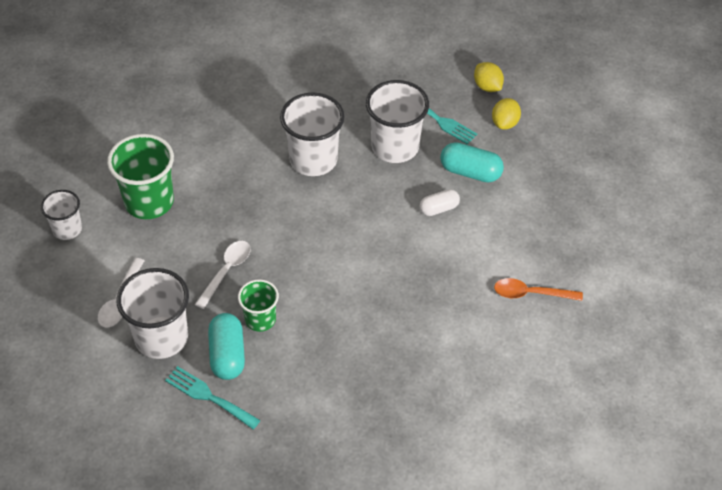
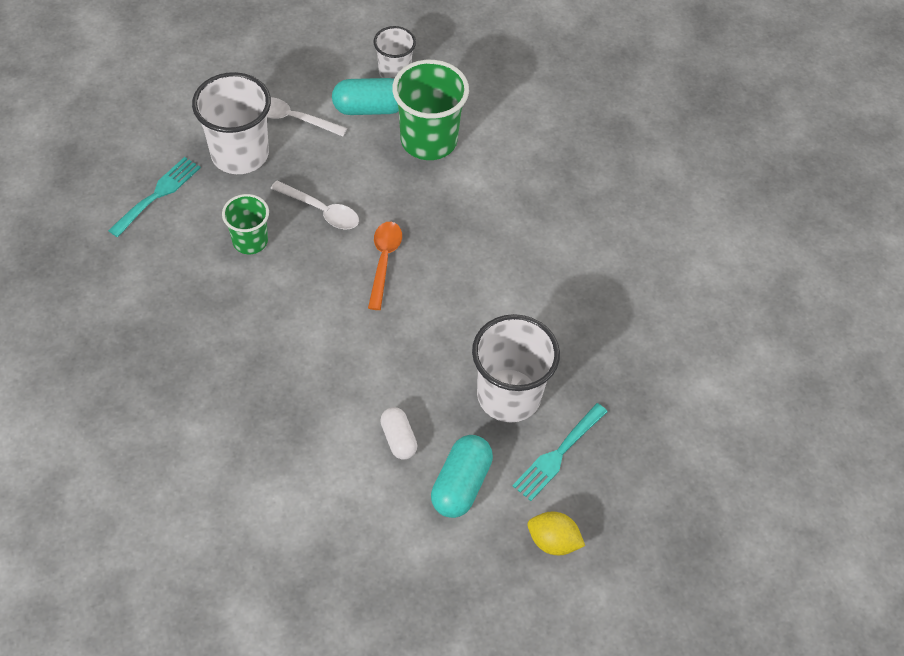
camera: 90 degrees right, 5 degrees up
turquoise capsule [208,313,245,380] -> turquoise capsule moved to [332,78,399,115]
white cup [280,92,345,176] -> none
yellow lemon [474,62,504,92] -> none
orange spoon [494,278,583,301] -> orange spoon moved to [368,222,402,310]

